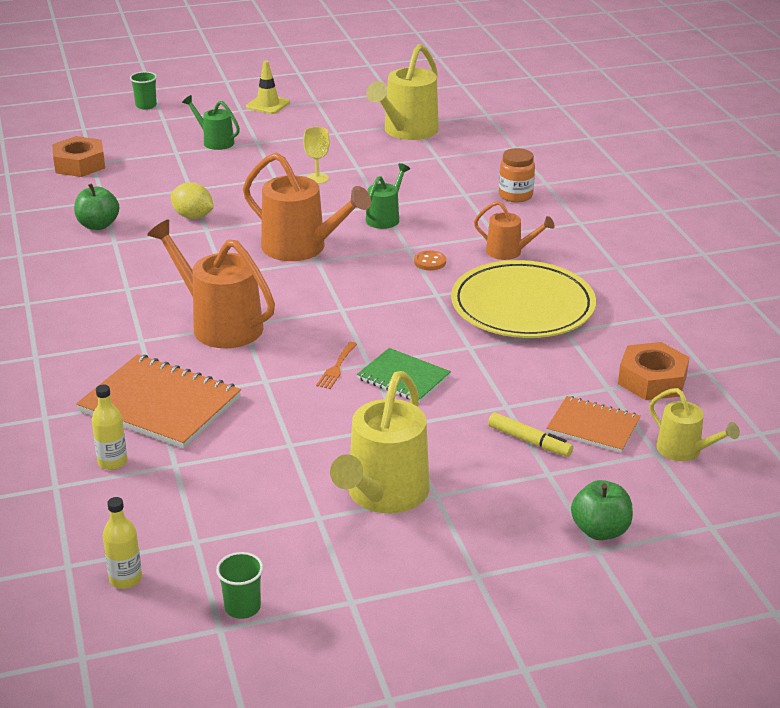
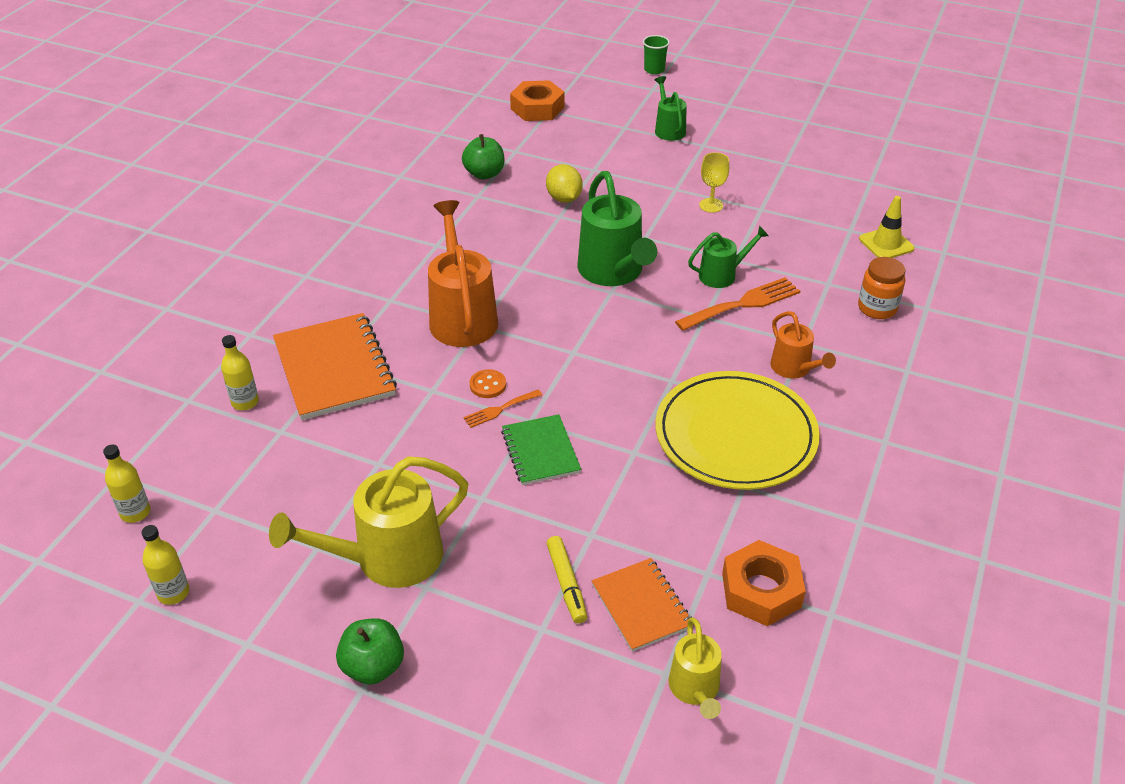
camera: 40 degrees right, 10 degrees up
green cup [216,552,263,619] -> yellow bottle [141,525,189,605]
orange watering can [243,152,371,261] -> green watering can [577,171,657,286]
yellow traffic cone [246,61,290,114] -> yellow traffic cone moved to [859,196,915,258]
yellow watering can [366,44,439,140] -> none
orange button [414,250,446,271] -> orange button moved to [470,369,506,398]
green apple [571,480,633,540] -> green apple moved to [336,618,404,685]
none -> orange fork [675,277,800,331]

